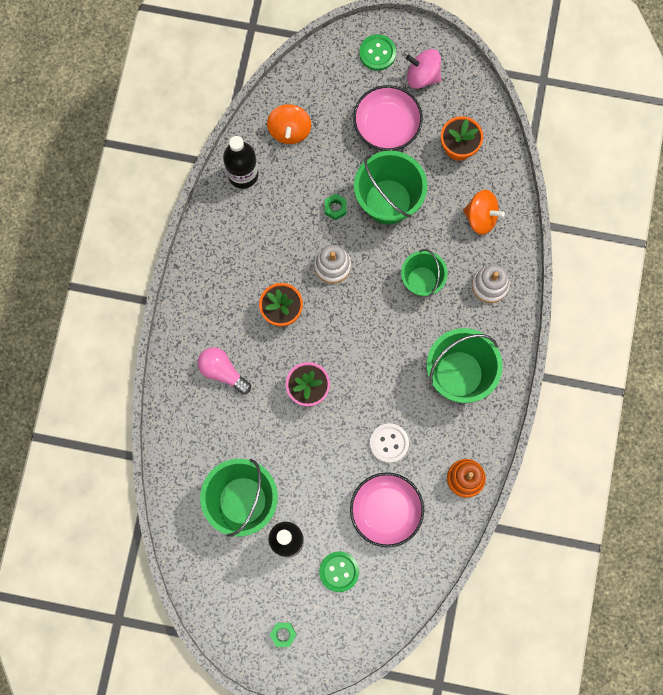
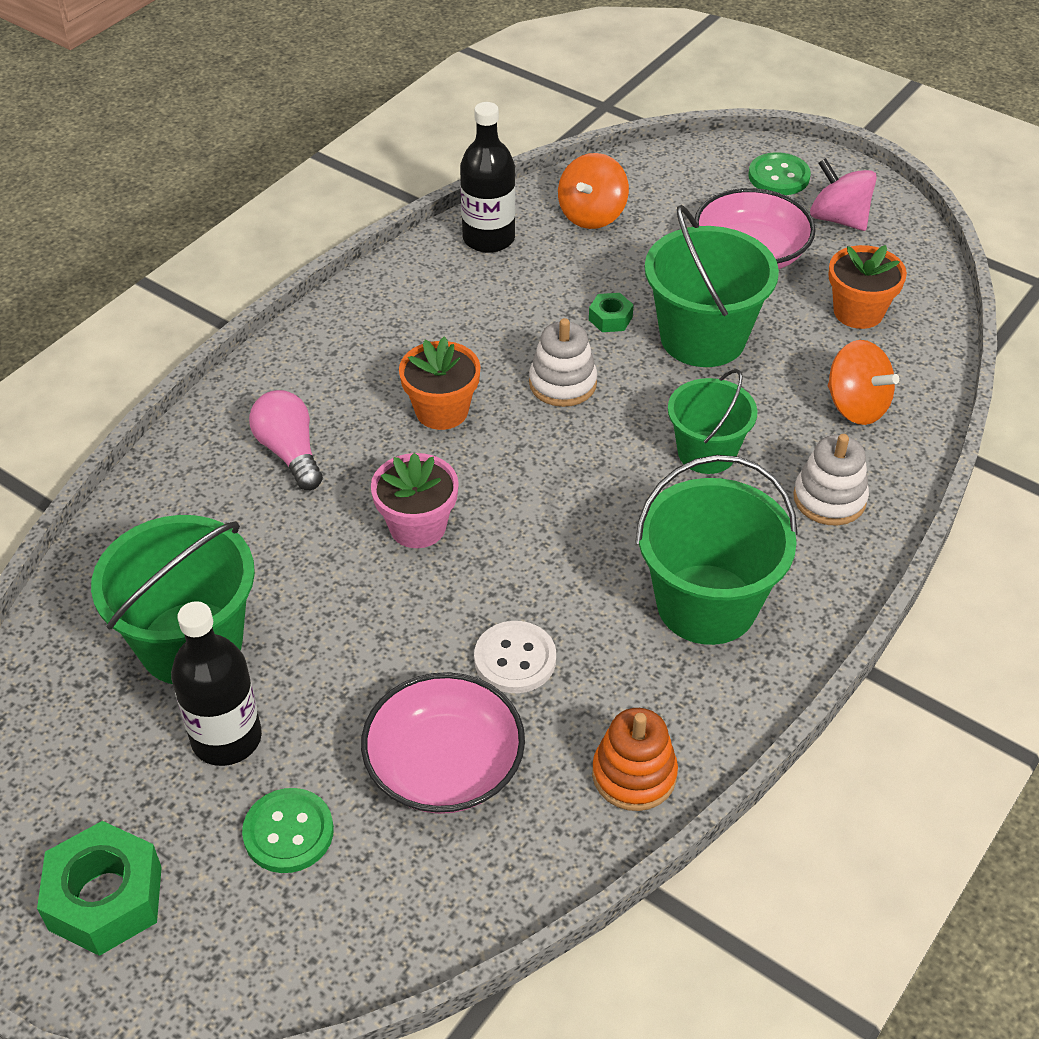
camera: 25 degrees right, 30 degrees down
green nut [270,623,297,647] -> green nut [37,821,162,956], size x2.00

